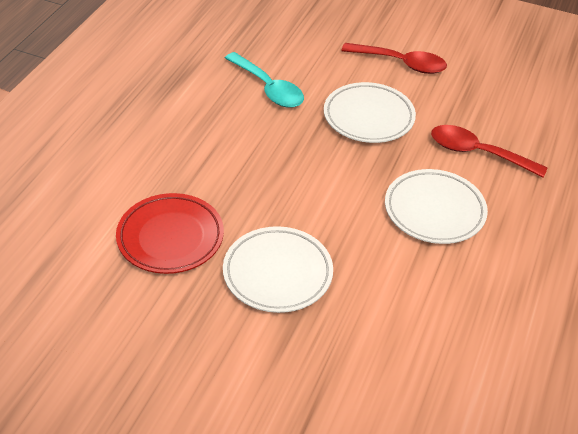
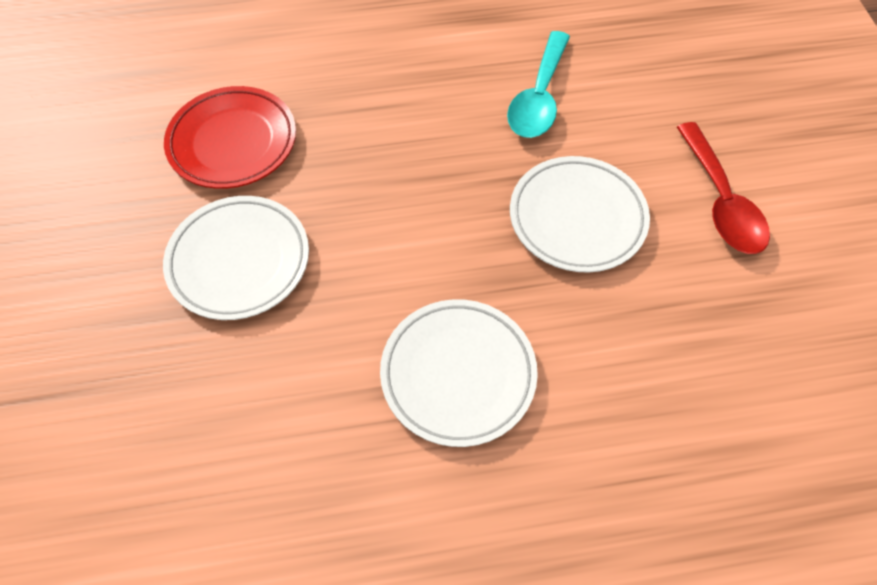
camera: 60 degrees right, 15 degrees up
red spoon [431,125,548,178] -> none

